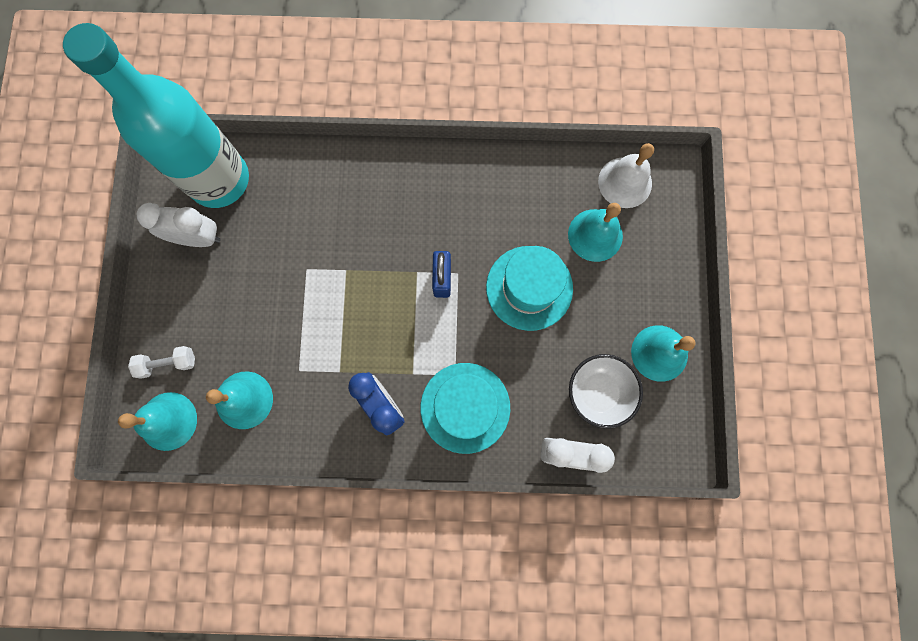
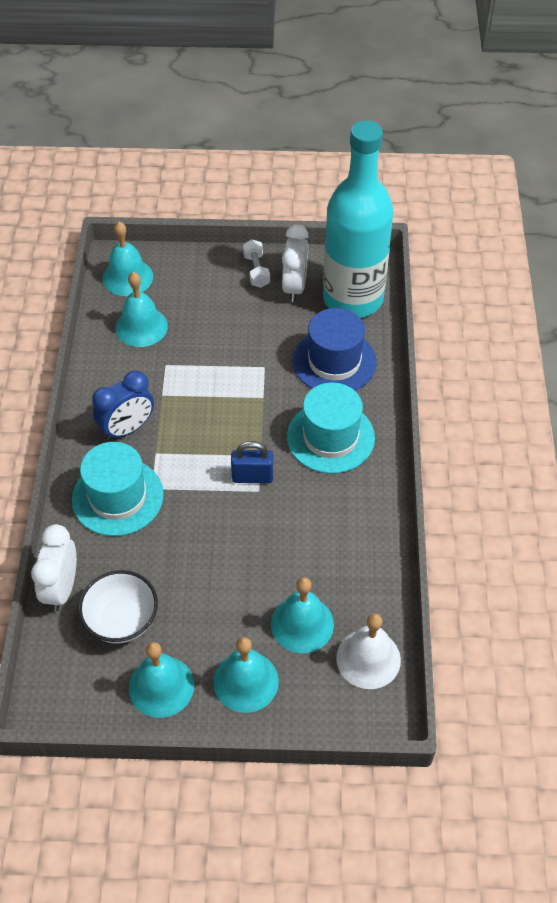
camera: 90 degrees right, 25 degrees down
white dumbbell [128,346,195,379] -> white dumbbell moved to [243,239,270,288]
turquoise hat [486,246,573,331] -> turquoise hat moved to [287,382,375,474]
none -> turquoise bell [213,637,279,713]
none -> blue hat [293,308,377,391]

